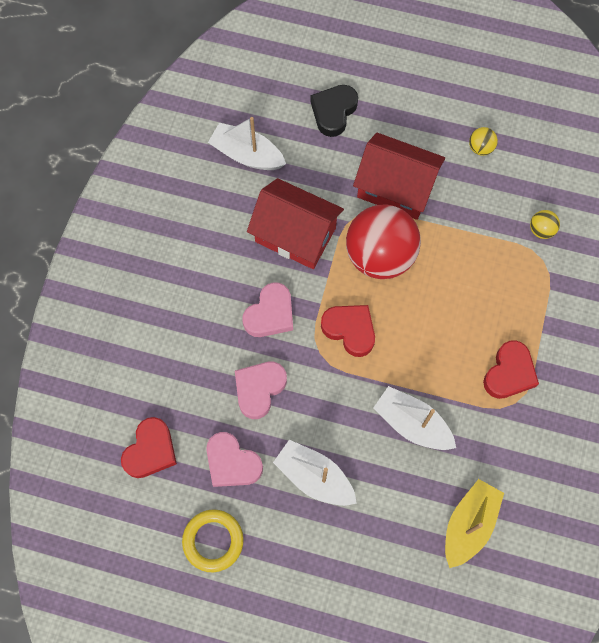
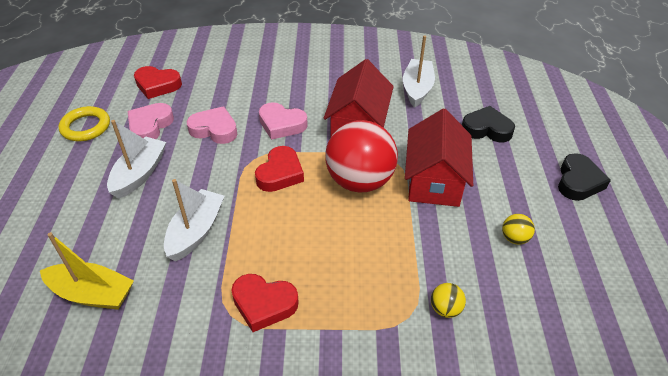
camera: 75 degrees right, 25 degrees down
none -> black heart [558,153,611,201]

